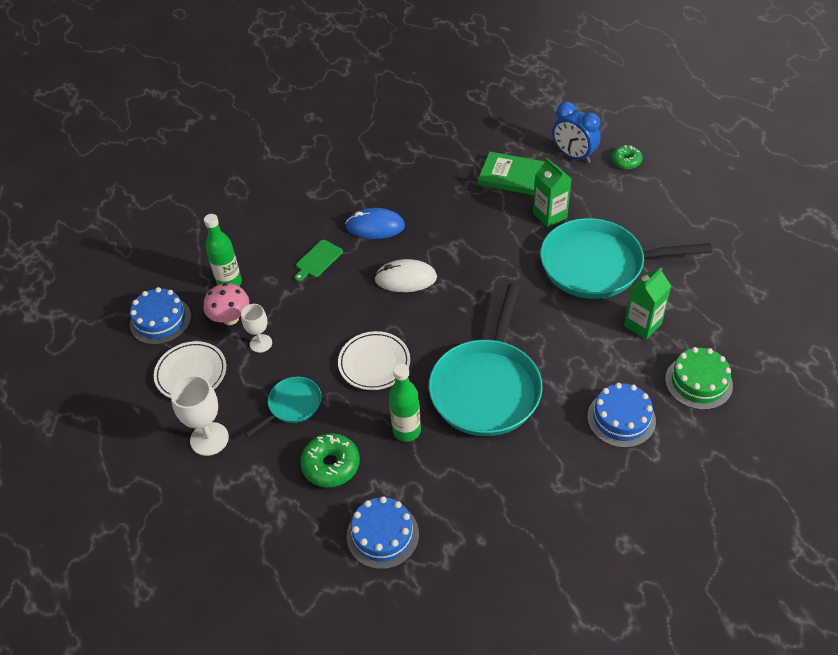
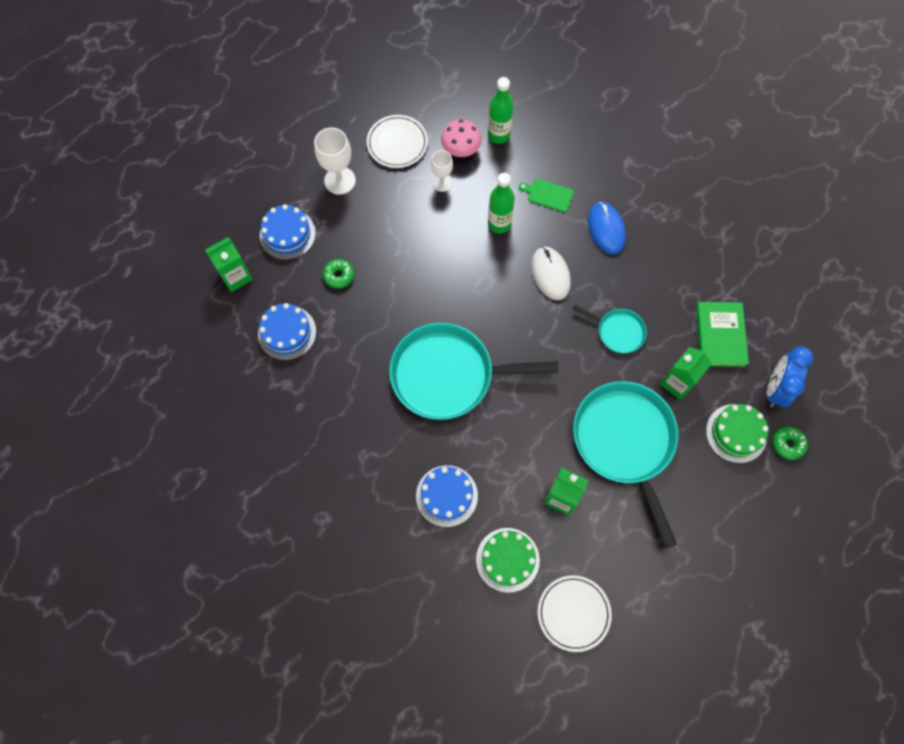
camera: 70 degrees right, 20 degrees up
blue cake [130,287,191,345] -> blue cake moved to [260,204,316,260]
turquoise pan [245,377,322,437] -> turquoise pan moved to [573,305,647,353]
green donut [300,433,360,487] -> green donut [322,259,354,289], size x0.65
white plate [338,331,410,390] -> white plate moved to [538,575,612,652]
green bottle [389,364,421,442] -> green bottle moved to [488,173,515,234]
none -> green carton [205,237,253,292]
none -> green cake [706,404,769,463]

